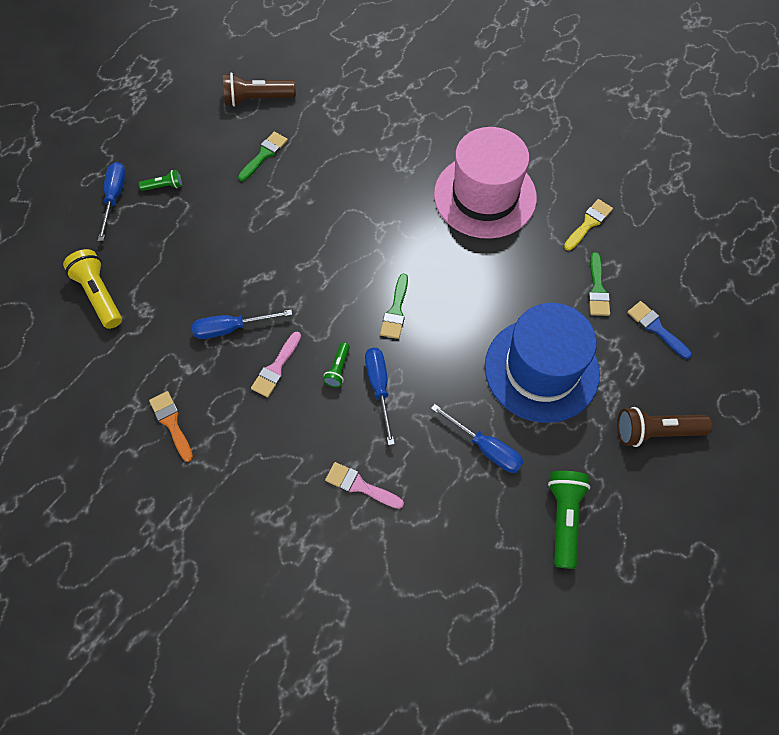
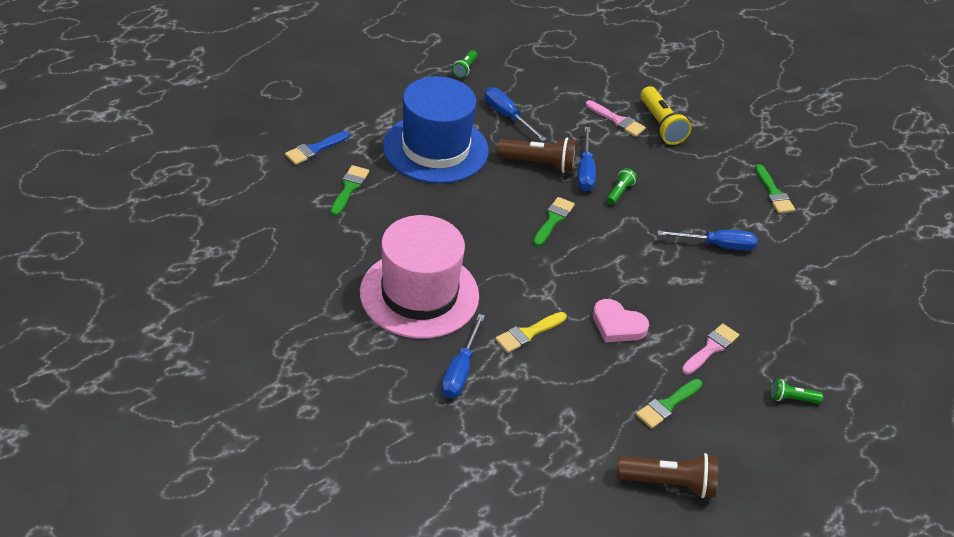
camera: 170 degrees left, 20 degrees down
yellow flashlight [63,249,122,329] -> yellow flashlight moved to [640,86,692,145]
blue screwdriver [98,162,126,241] -> blue screwdriver moved to [441,314,485,398]
orange brush [149,391,193,462] -> green brush [755,164,795,213]
pink brush [251,331,301,397] -> pink brush moved to [682,323,739,375]
green flashlight [548,471,590,569] -> green flashlight [452,50,477,78], size x0.54
yellow brush [564,199,613,251] -> yellow brush moved to [495,312,567,353]
brown flashlight [617,407,712,447] -> brown flashlight moved to [497,138,577,173]
blue brush [627,301,692,359] -> blue brush turned 75 degrees clockwise [285,131,349,165]
none -> pink heart [593,299,649,342]

